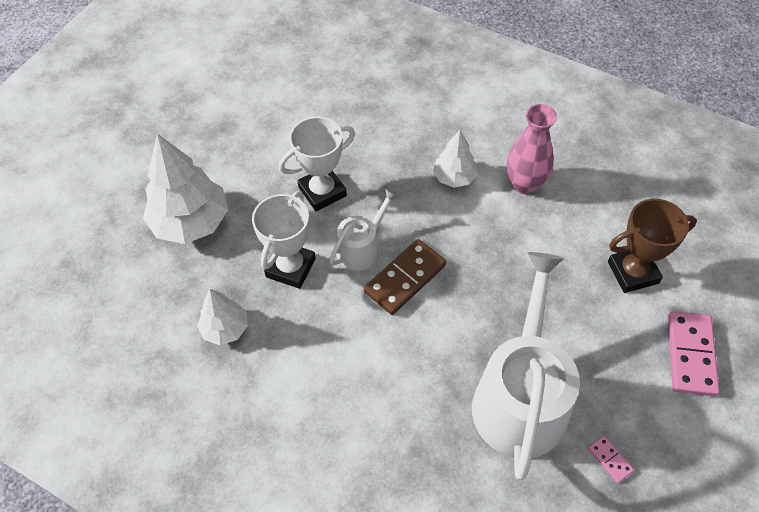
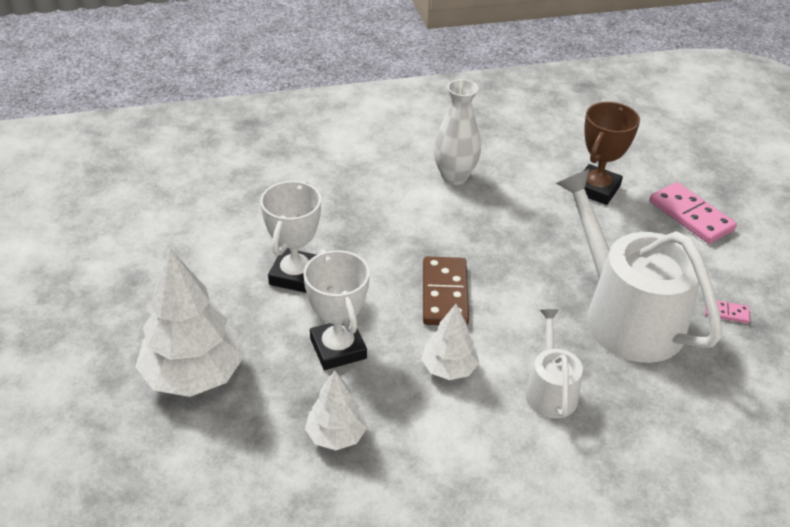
camera: 45 degrees left, 15 degrees down
white watering can [329,188,399,271] -> white watering can moved to [525,309,583,418]
white tree [433,130,478,188] -> white tree moved to [421,304,479,380]
pink vase [506,104,557,194] -> white vase [434,79,481,185]

